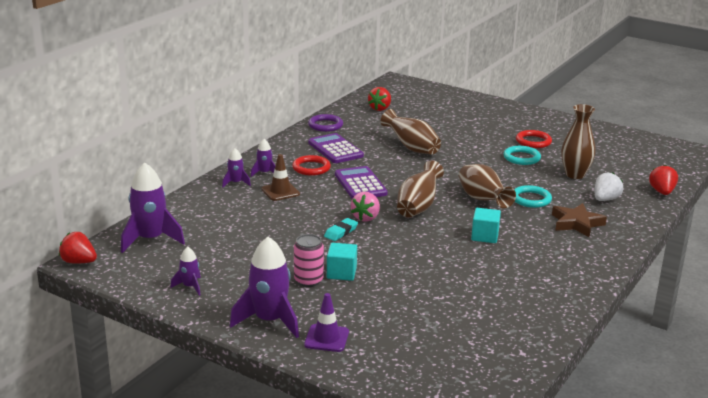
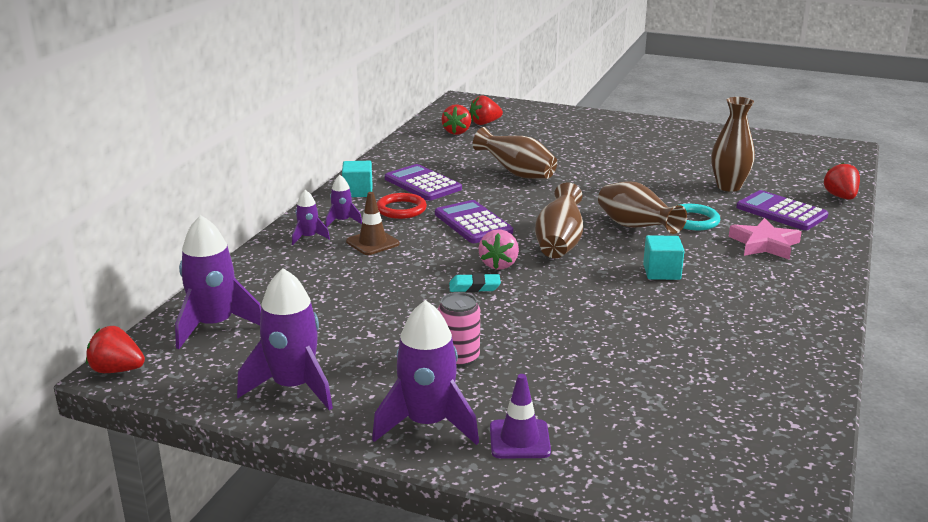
camera: 10 degrees left, 0 degrees up
purple rocket [171,247,201,296] -> purple rocket [237,268,333,410], size x1.98
purple ring [308,114,343,132] -> none
turquoise eraser [324,218,358,241] -> turquoise eraser turned 60 degrees clockwise [449,273,501,292]
turquoise cube [327,243,357,281] -> turquoise cube moved to [342,161,373,197]
turquoise ring [504,146,541,165] -> none
red ring [516,130,552,148] -> none
brown star [552,203,607,237] -> pink star [729,218,802,260]
white strawberry [595,172,623,201] -> purple calculator [736,190,828,230]
none -> red strawberry [469,95,503,125]

